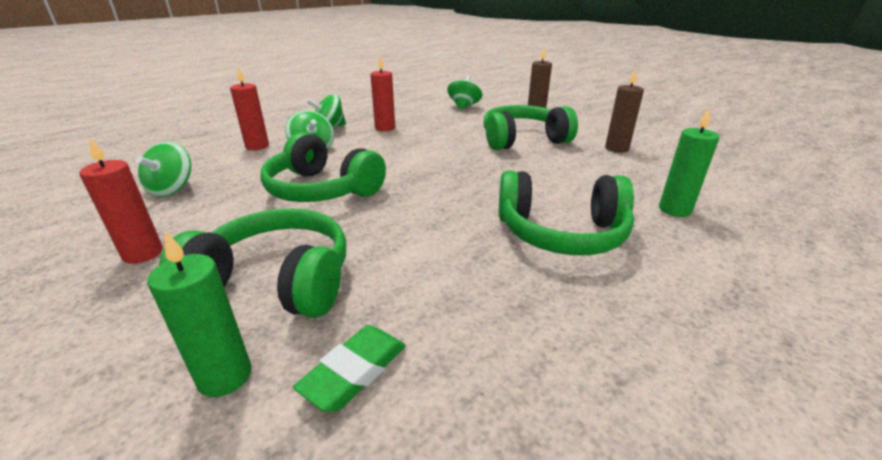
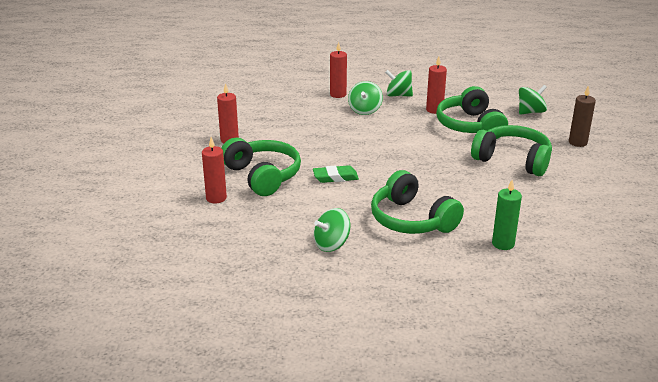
camera: 45 degrees right, 0 degrees up
green spinning top [136,141,191,197] -> green spinning top moved to [314,208,350,252]
green candle [147,231,251,397] -> red candle [202,137,227,204]
green headphones [260,132,386,202] -> green headphones moved to [436,86,508,139]
green eraser [293,325,406,412] -> green eraser moved to [313,165,359,183]
brown candle [605,68,644,153] -> none

